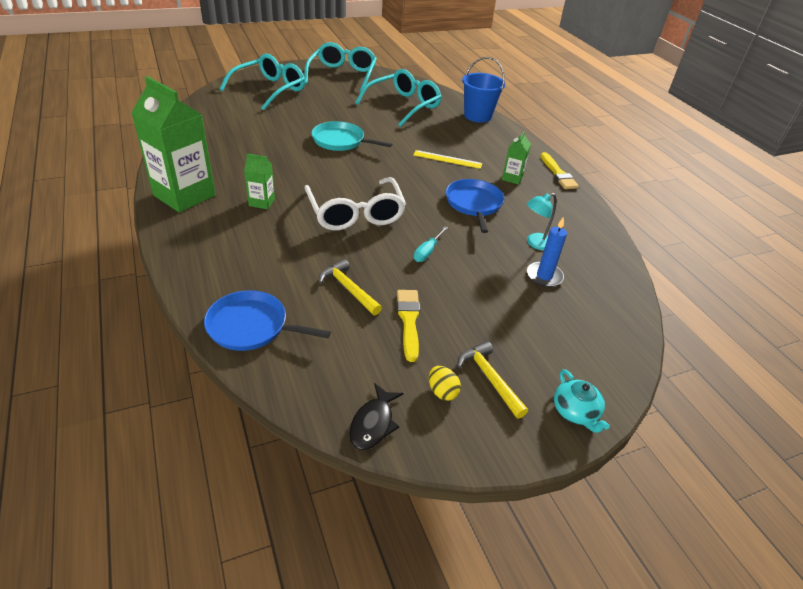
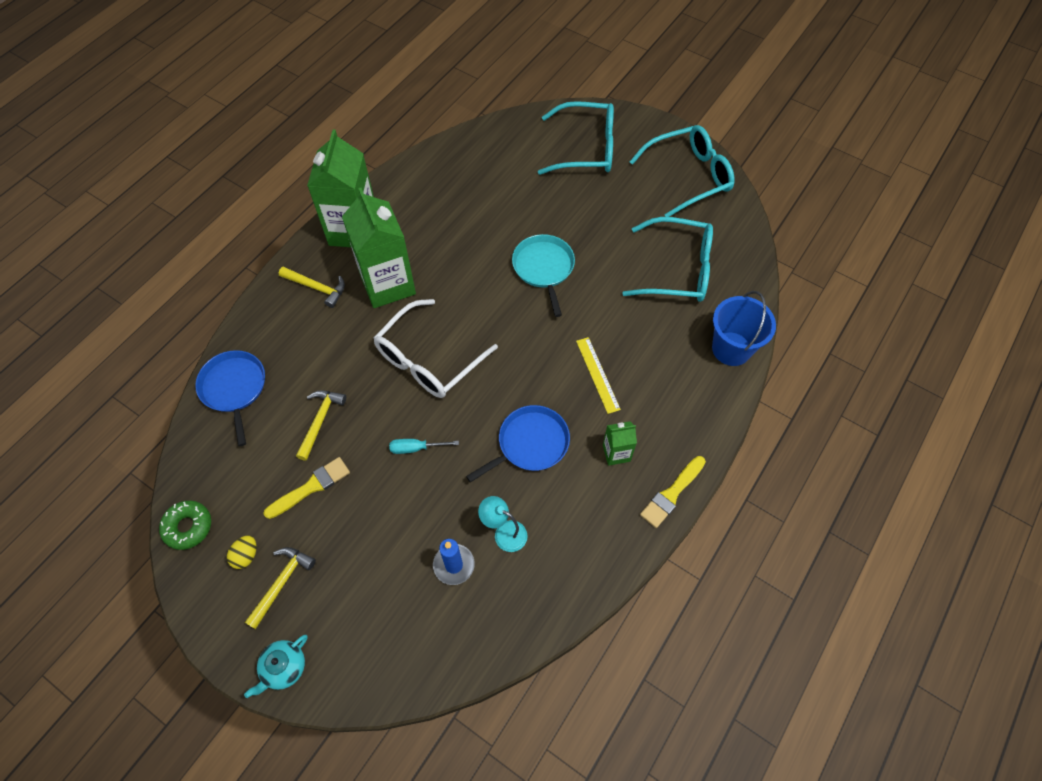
camera: 60 degrees right, 20 degrees up
green carton [244,153,275,209] -> green carton [342,188,416,308], size x2.16
black fish [349,383,404,450] -> green donut [159,501,211,550]
none -> yellow hammer [279,267,345,308]

